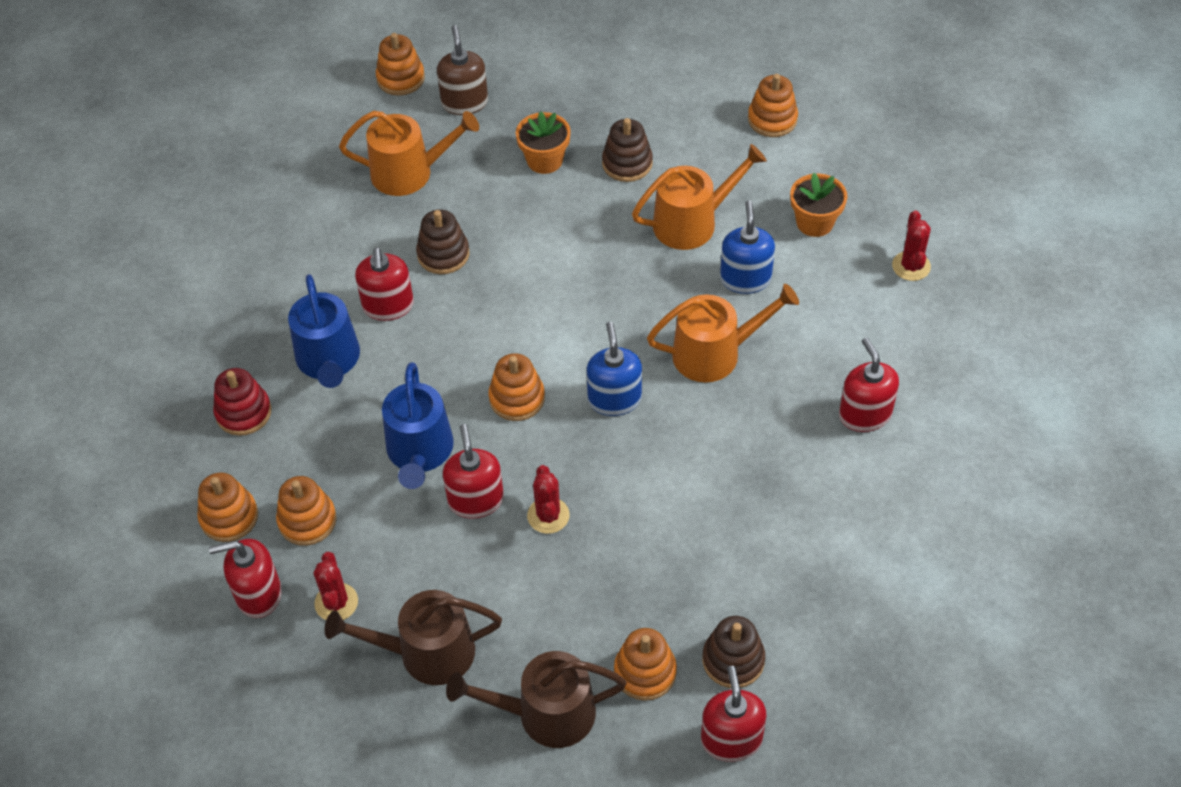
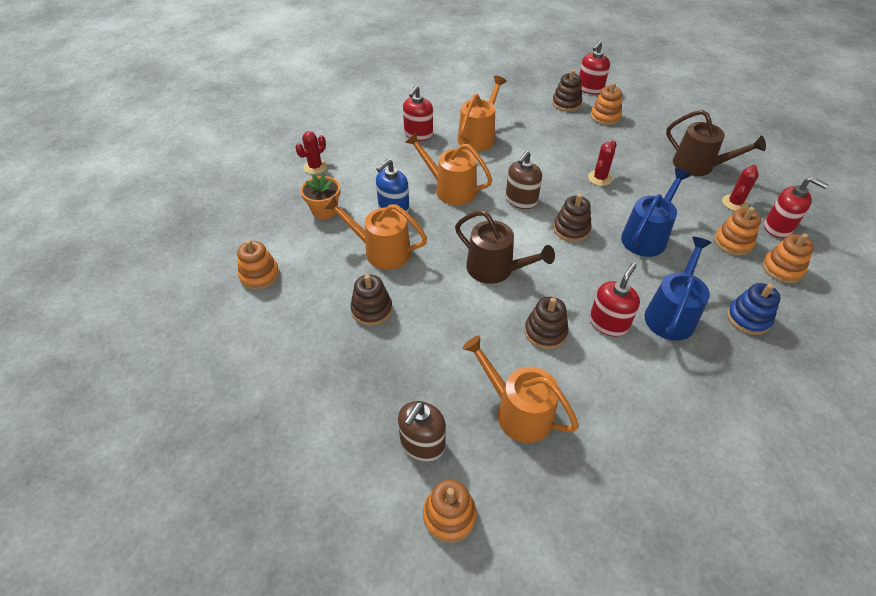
camera: 140 degrees left, 5 degrees down
red stacking toy [213,368,271,436] -> blue stacking toy [727,283,781,335]
red soap dispenser [443,424,504,519] -> none
brown watering can [446,651,626,748] -> brown watering can moved to [455,210,555,284]
orange stacking toy [489,353,545,421] -> brown stacking toy [553,194,592,242]
orange flower pot [516,112,571,174] -> none
blue soap dispenser [587,322,642,416] -> brown soap dispenser [506,151,542,209]
none -> orange watering can [458,75,507,151]

